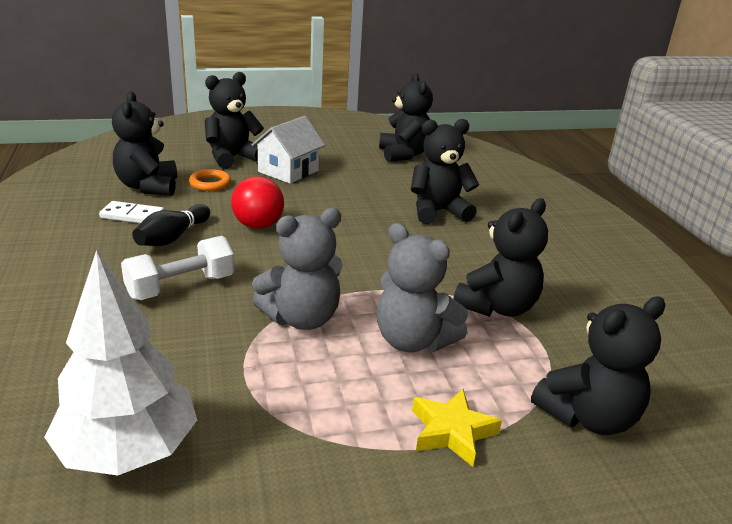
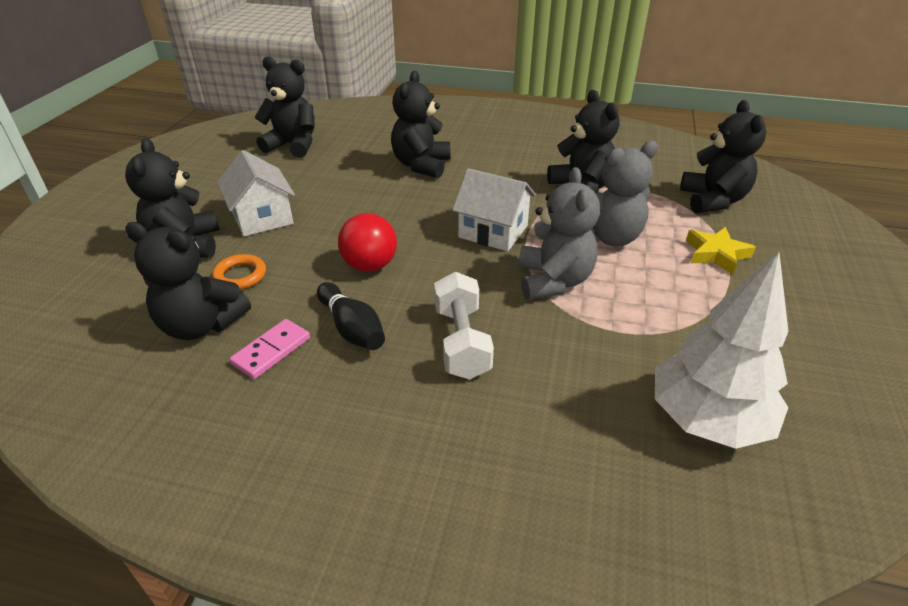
camera: 60 degrees left, 10 degrees up
white domino [99,201,164,223] -> pink domino [229,319,310,379]
none -> white house [452,168,536,251]

